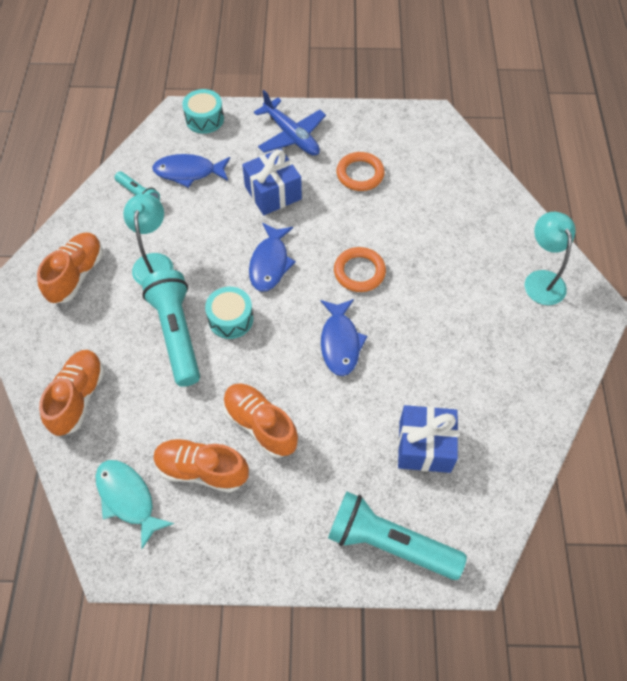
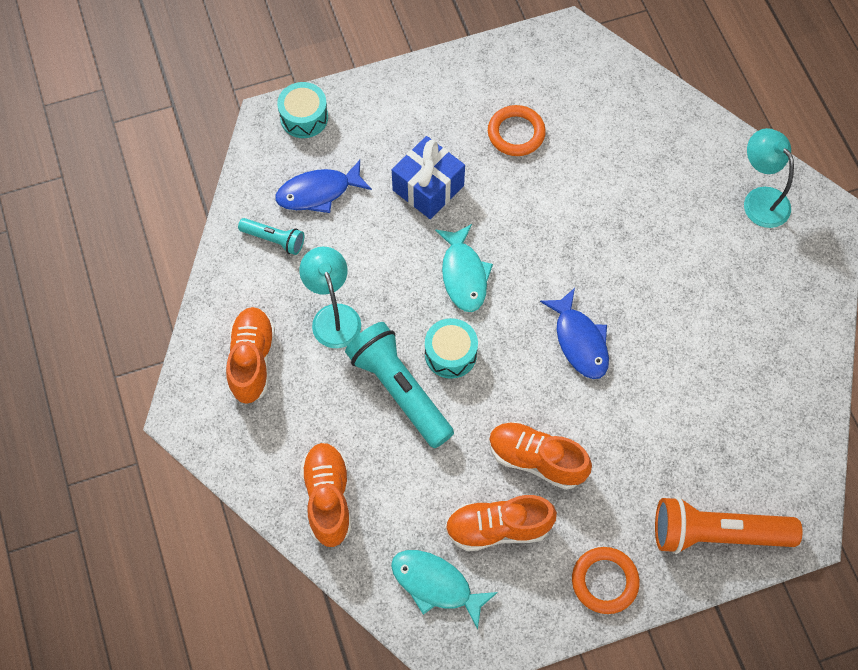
camera: 20 degrees left, 5 degrees up
blue fish [249,223,296,292] -> turquoise fish [435,224,493,312]
blue plane [254,90,326,156] -> none
turquoise flashlight [328,491,467,580] -> orange flashlight [655,497,802,554]
orange ring [334,247,386,292] -> orange ring moved to [572,547,640,614]
blue gift [398,405,459,473] -> none

